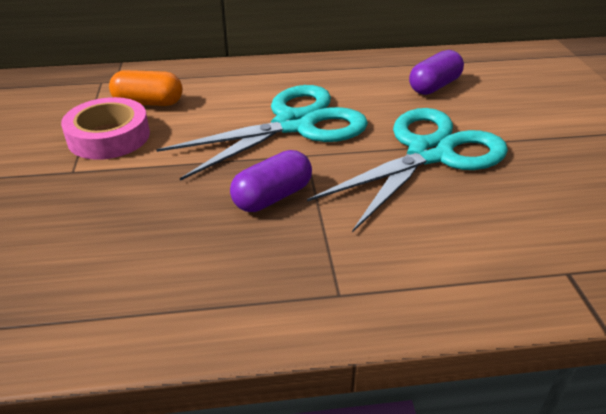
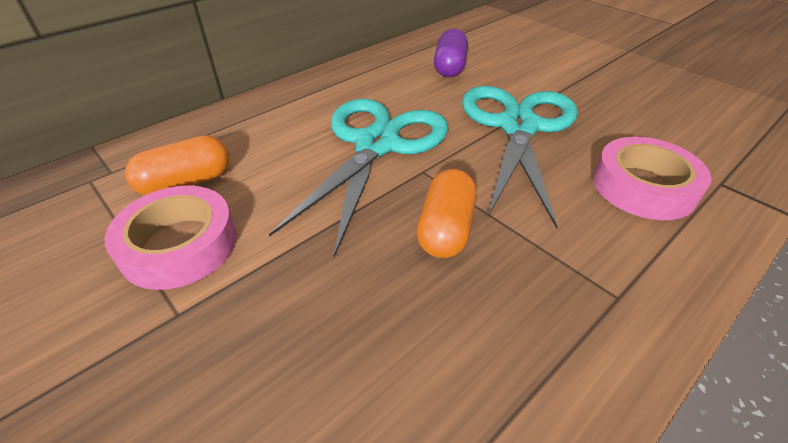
camera: 35 degrees left, 5 degrees up
purple capsule [230,150,312,212] -> orange capsule [417,169,477,258]
none -> pink tape [593,137,712,220]

